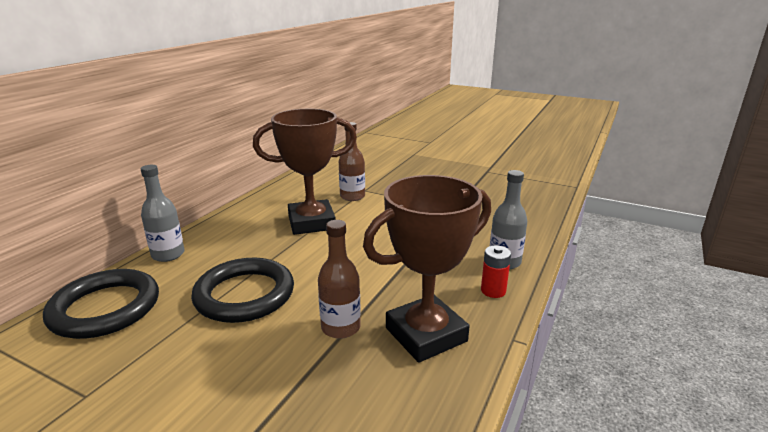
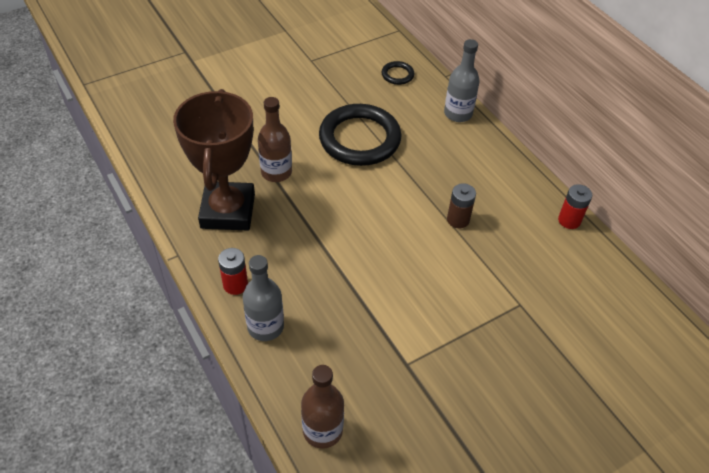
camera: 120 degrees right, 25 degrees up
black ring [43,269,159,339] -> black ring [381,61,414,85], size x0.44
brown trophy [253,109,357,235] -> brown battery [447,183,476,228]
brown bottle [339,122,365,201] -> brown bottle moved to [301,365,344,449]
none -> red battery [558,184,592,229]

